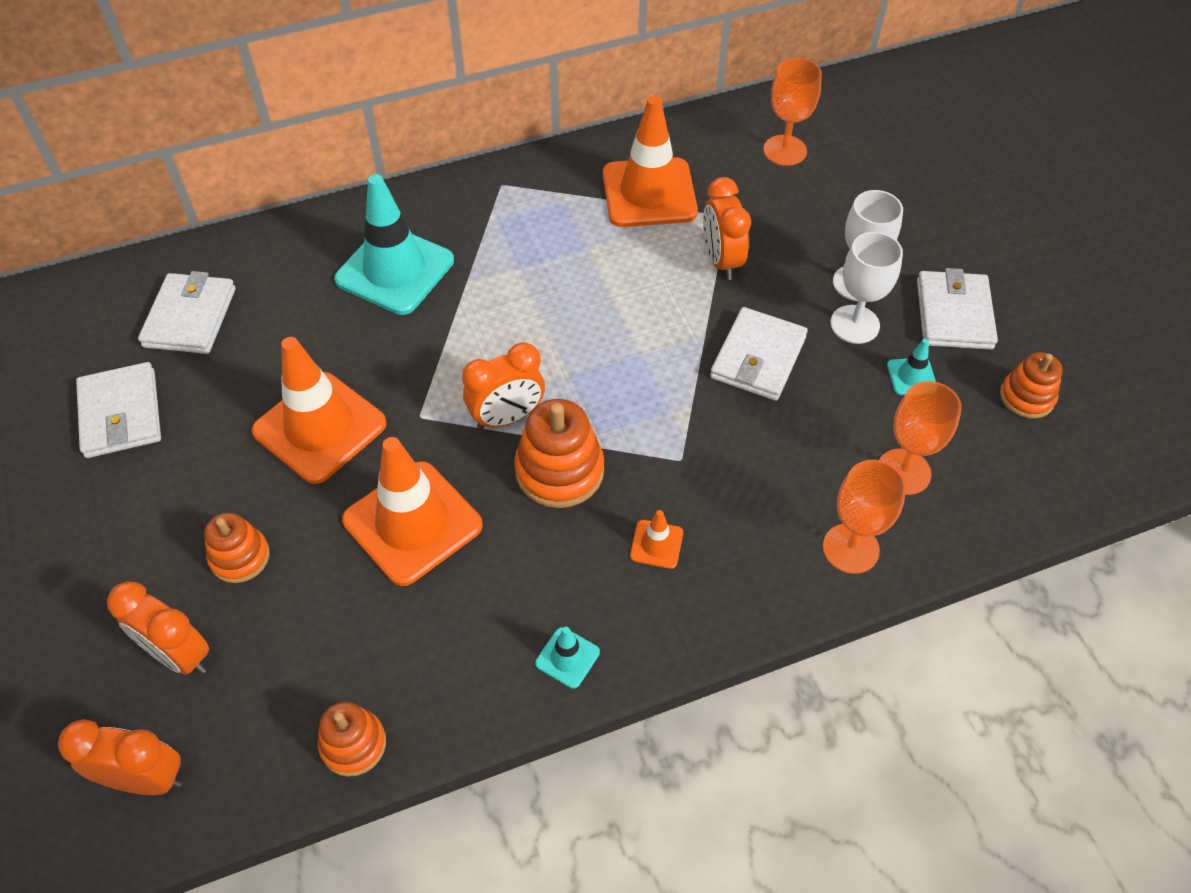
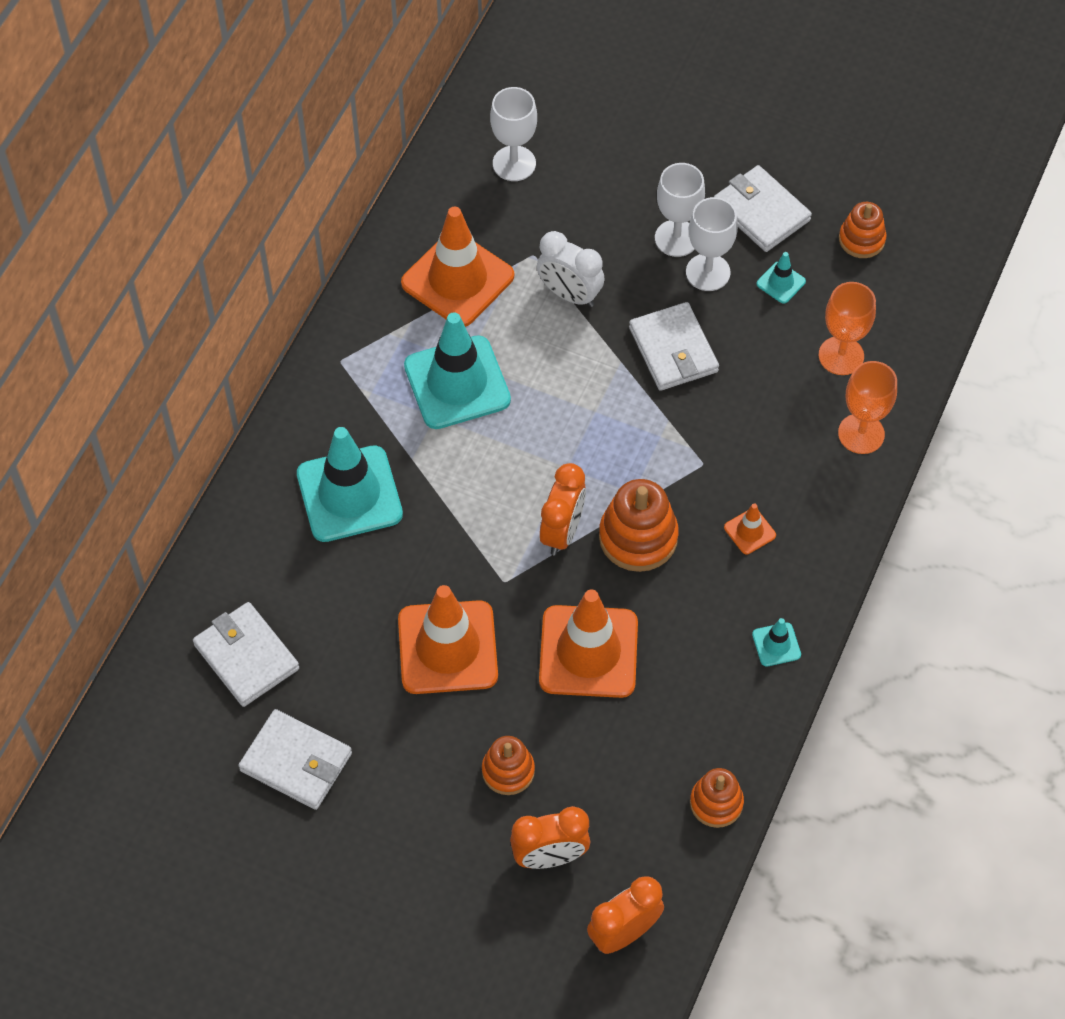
camera: 45 degrees left, 5 degrees up
orange clock [703,177,751,280] -> white clock [537,231,605,307]
orange goblet [763,58,822,166] -> white goblet [490,87,537,181]
none -> turquoise traffic cone [404,312,511,429]

